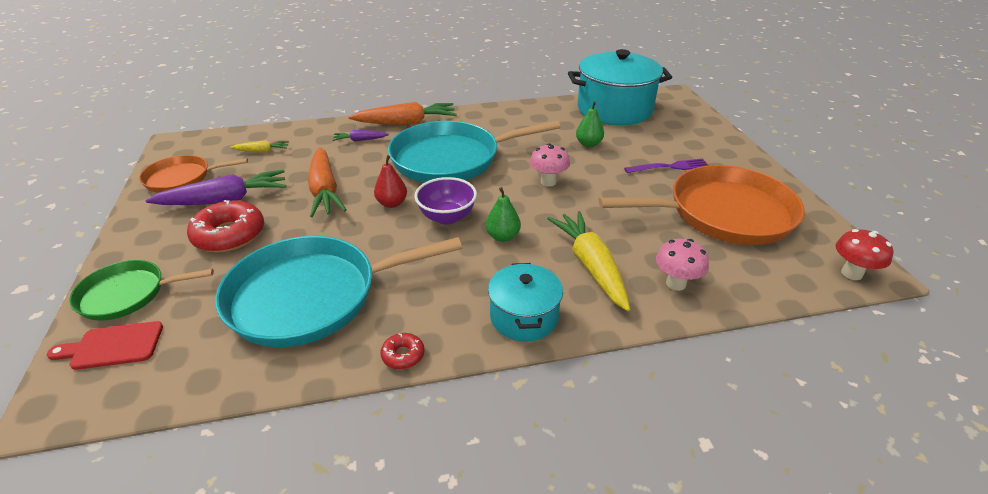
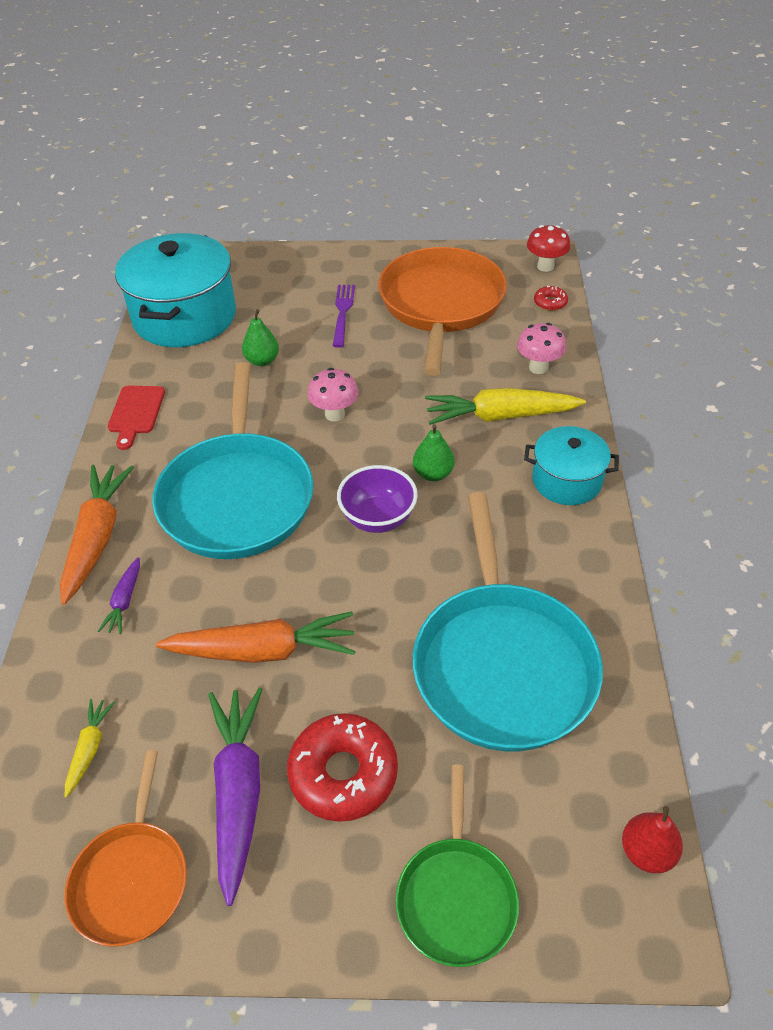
camera: 75 degrees left, 10 degrees up
red cutting board [47,321,163,370] -> red cutting board moved to [108,386,165,450]
red pear [374,155,407,208] -> red pear moved to [622,806,683,873]
red donut [381,333,424,369] -> red donut moved to [534,285,568,311]

